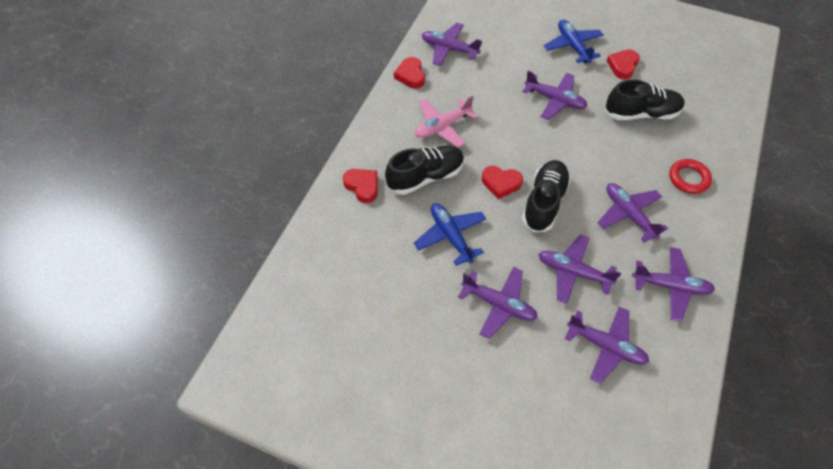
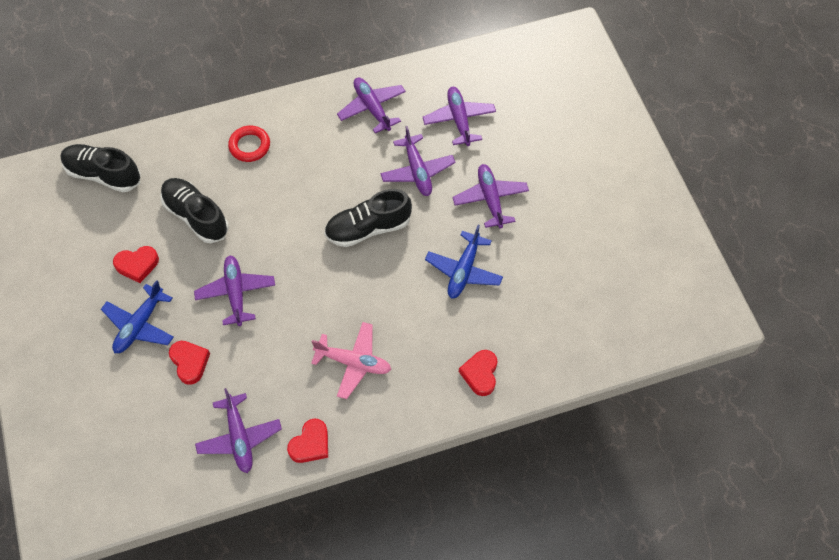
camera: 130 degrees left, 5 degrees up
black shoe [385,146,464,195] -> black shoe moved to [60,144,140,192]
red heart [482,166,523,199] -> red heart moved to [169,341,210,385]
purple plane [597,183,668,243] -> none

